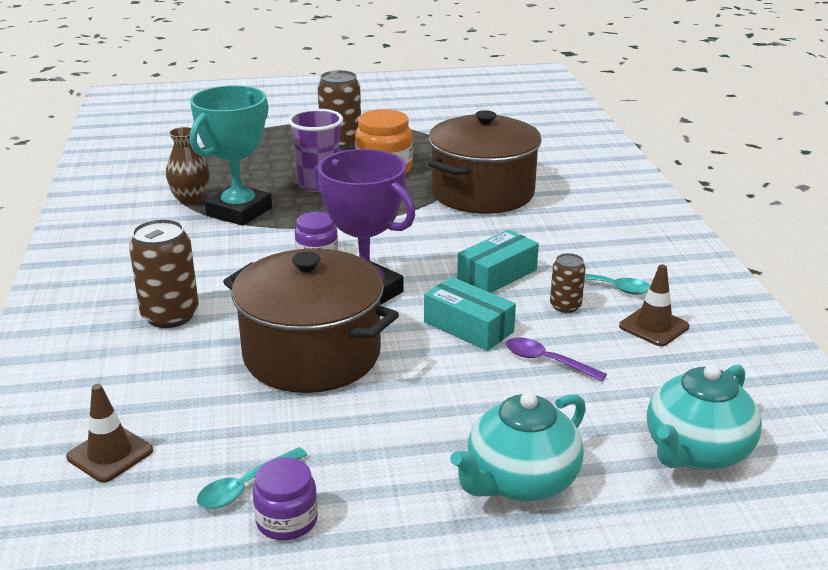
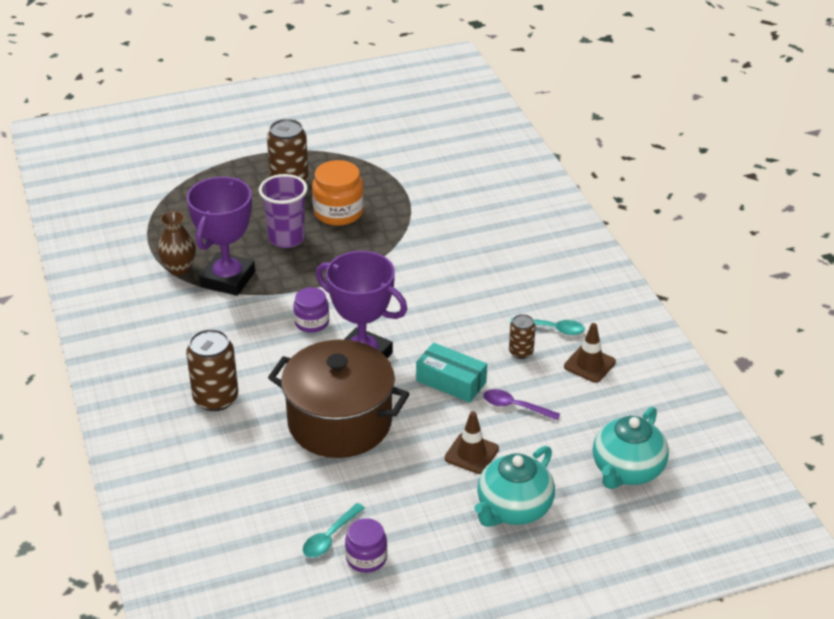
camera: 10 degrees left, 10 degrees up
brown traffic cone [66,384,153,483] -> brown traffic cone moved to [444,411,499,474]
turquoise trophy [190,85,272,226] -> purple trophy [187,177,255,296]
brown pot [428,110,542,214] -> none
turquoise box [457,230,539,293] -> none

